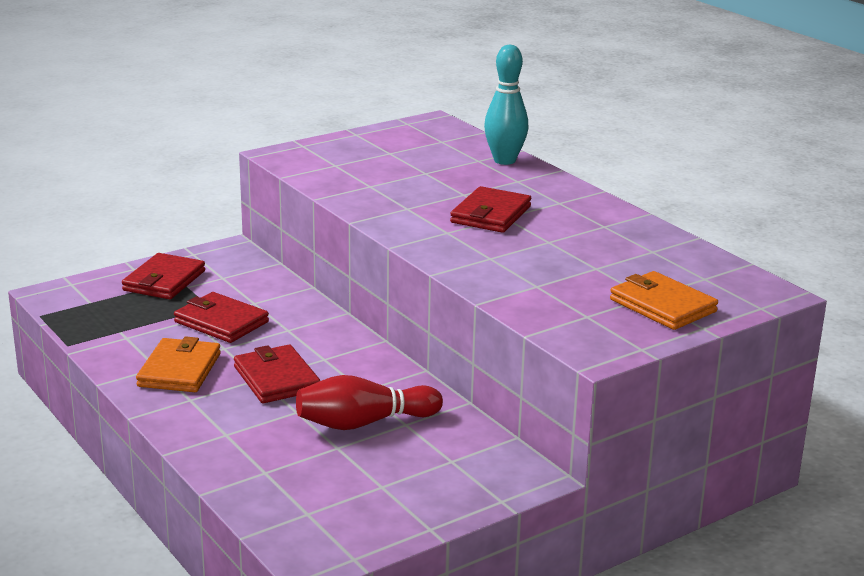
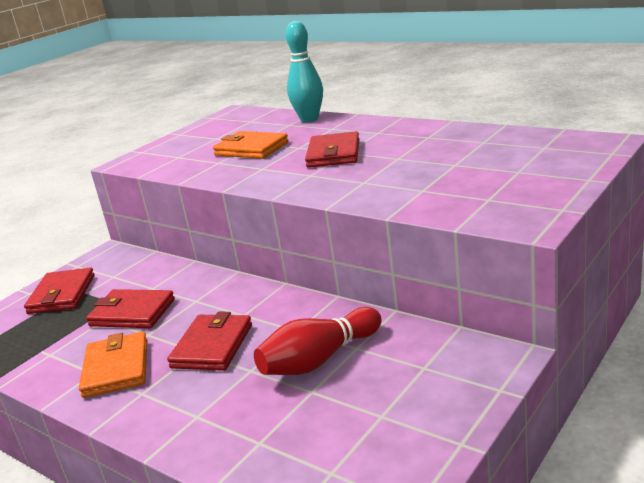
camera: 15 degrees left, 0 degrees up
red wallet [234,345,320,403] -> red wallet turned 60 degrees clockwise [167,312,252,371]
orange wallet [610,271,718,330] -> orange wallet moved to [213,131,289,159]

